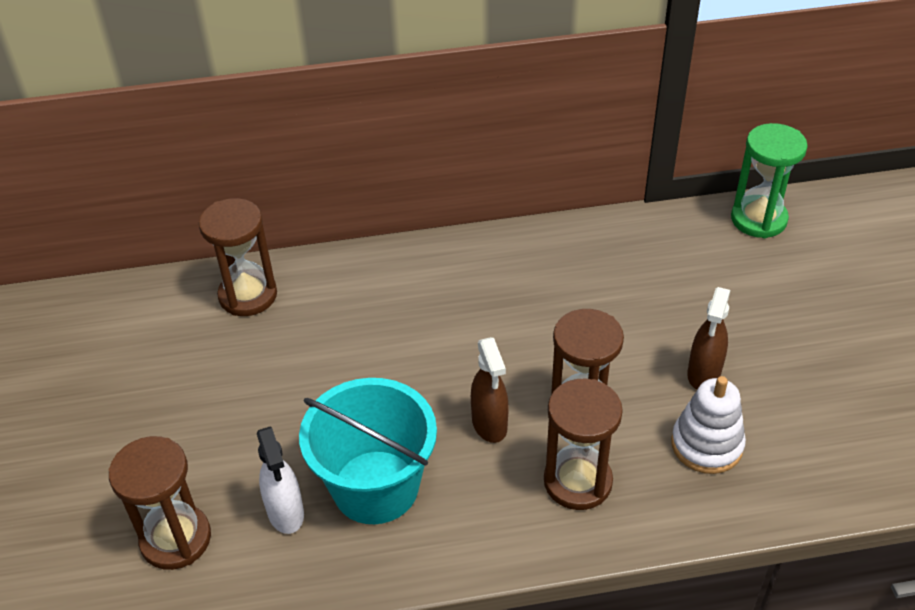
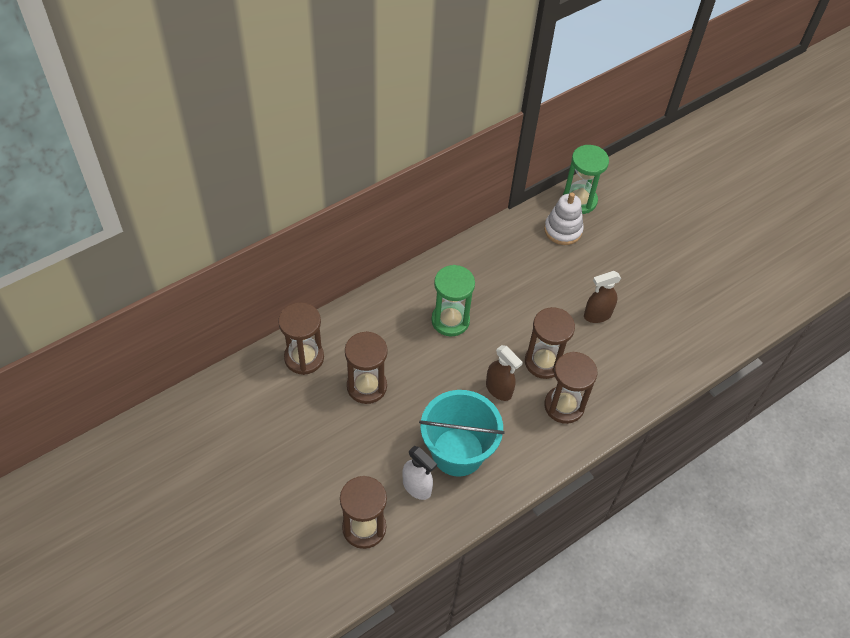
camera: 30 degrees left, 10 degrees up
white stacking toy [671,376,746,474] -> white stacking toy moved to [544,192,584,245]
brown spray bottle [687,287,731,390] -> brown spray bottle turned 75 degrees clockwise [584,271,621,323]
none -> brown hourglass [345,331,388,404]
none -> green hourglass [431,265,475,337]

